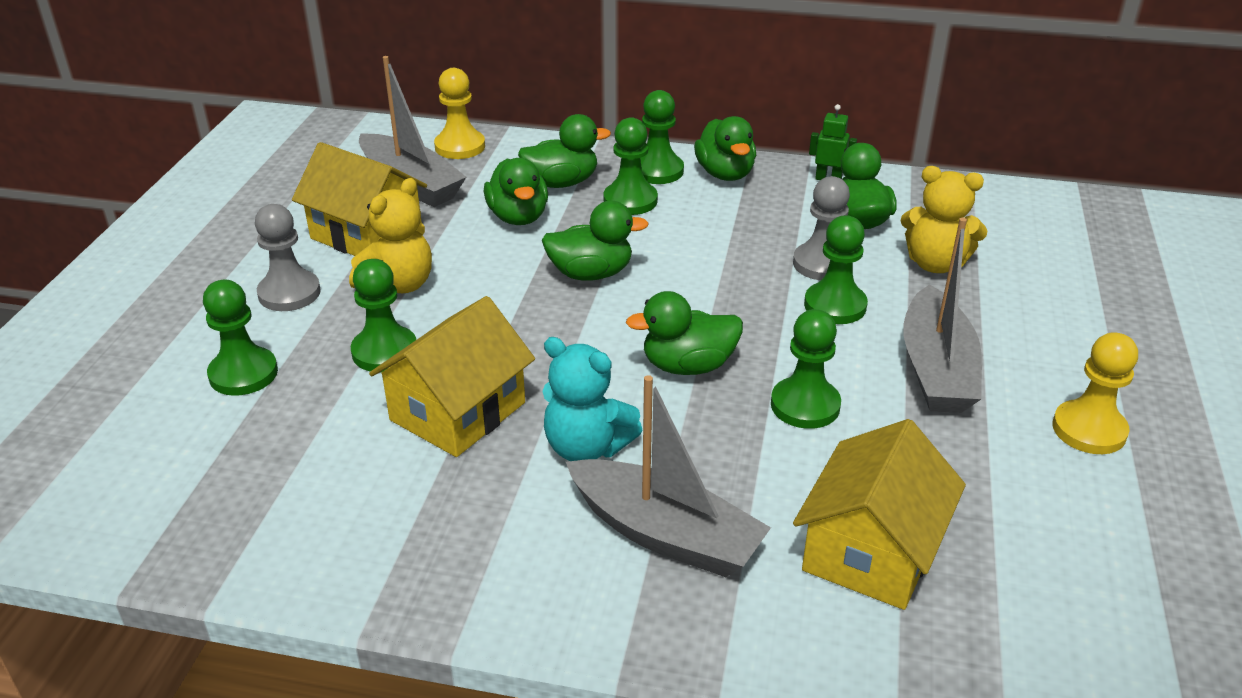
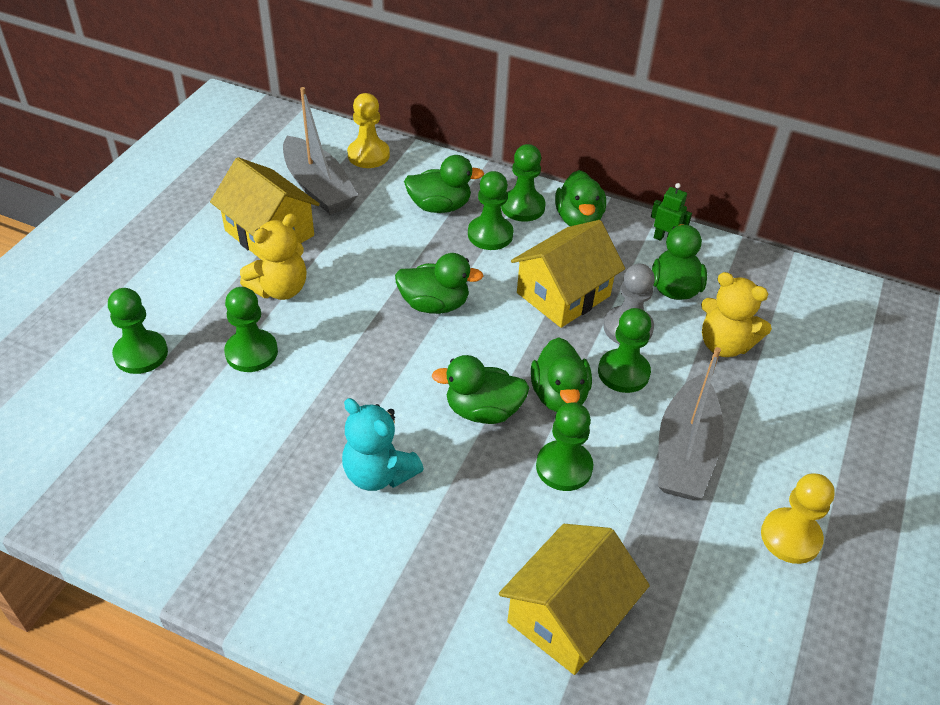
camera: 10 degrees right, 10 degrees up
grey pawn [255,204,321,311] -> none
yellow house [369,296,535,457] -> yellow house moved to [511,220,625,328]
green duck [484,158,548,225] -> green duck moved to [531,337,592,412]
grey boat [566,375,771,577] -> none

